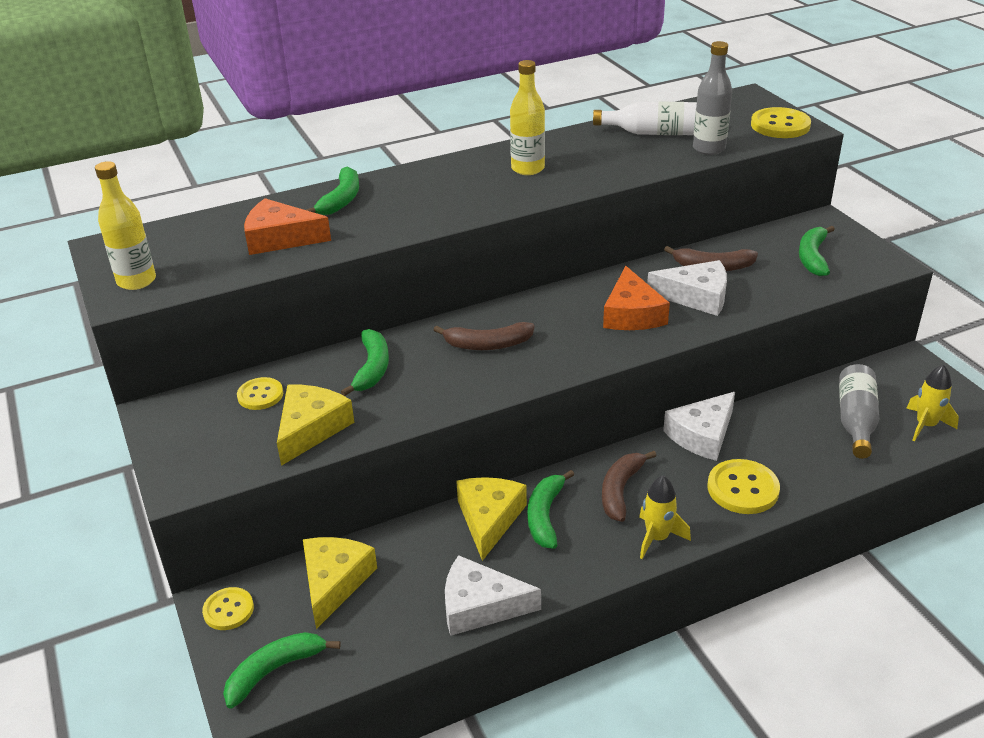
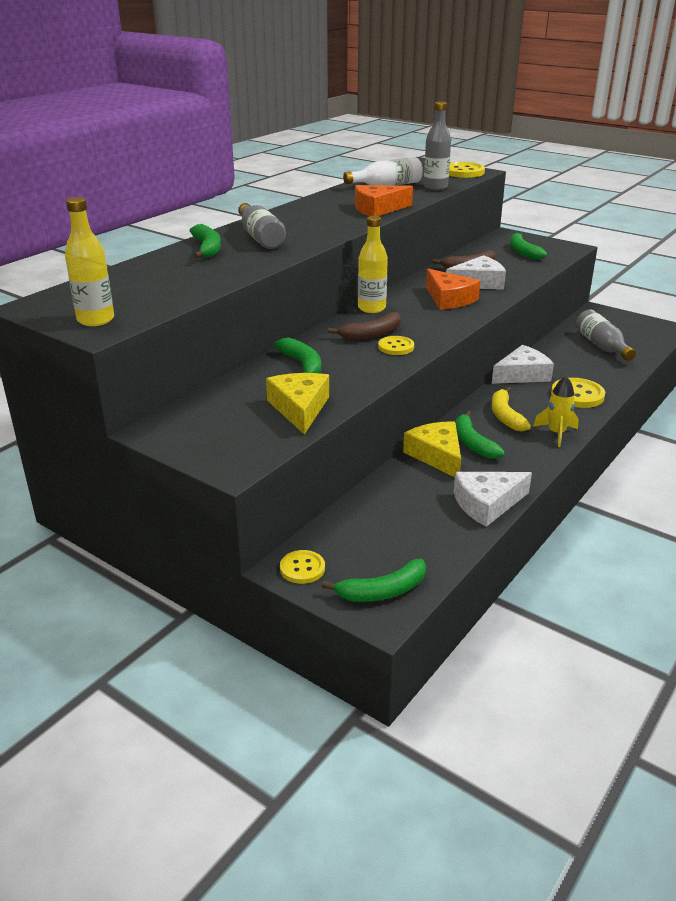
camera: 30 degrees left, 5 degrees down
green banana [223,632,341,709] -> green banana turned 135 degrees counterclockwise [322,559,426,602]
yellow button [237,377,283,410] -> yellow button moved to [378,336,414,355]
orange cheese [244,198,331,255] -> orange cheese moved to [355,185,413,216]
yellow cheese [303,537,377,629] -> none
yellow bottle [510,60,545,175] -> yellow bottle moved to [358,216,388,313]
brown banana [602,451,657,522] -> yellow banana [491,387,531,431]
white cheese [663,392,735,461] -> white cheese turned 135 degrees counterclockwise [492,345,554,384]
yellow rocket [906,365,959,441] -> none
none -> grey bottle [238,203,286,249]

